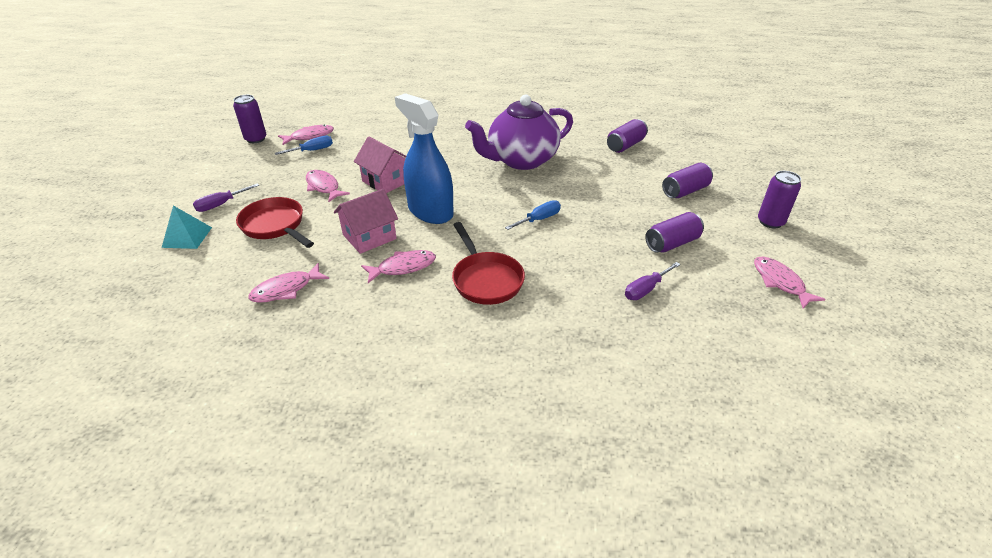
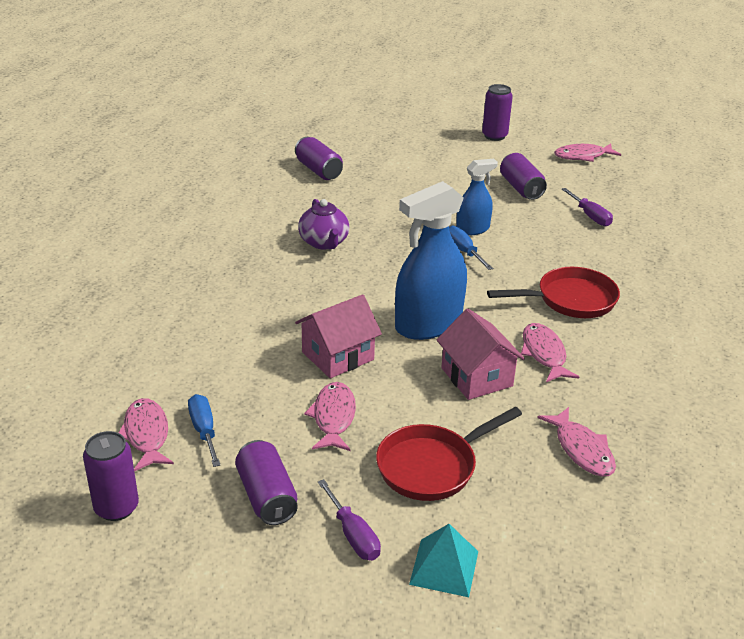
camera: 80 degrees left, 5 degrees down
pink fish [306,170,350,202] -> pink fish turned 120 degrees clockwise [304,382,356,451]
purple teapot [465,94,573,170] -> purple teapot [298,199,349,250], size x0.53
purple can [662,163,713,198] -> purple can moved to [235,440,298,525]
none -> blue spray bottle [456,159,498,235]

